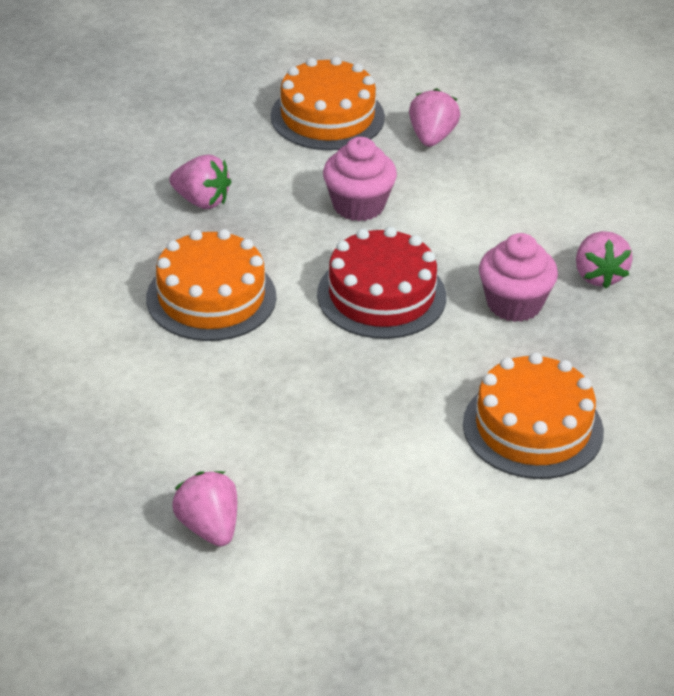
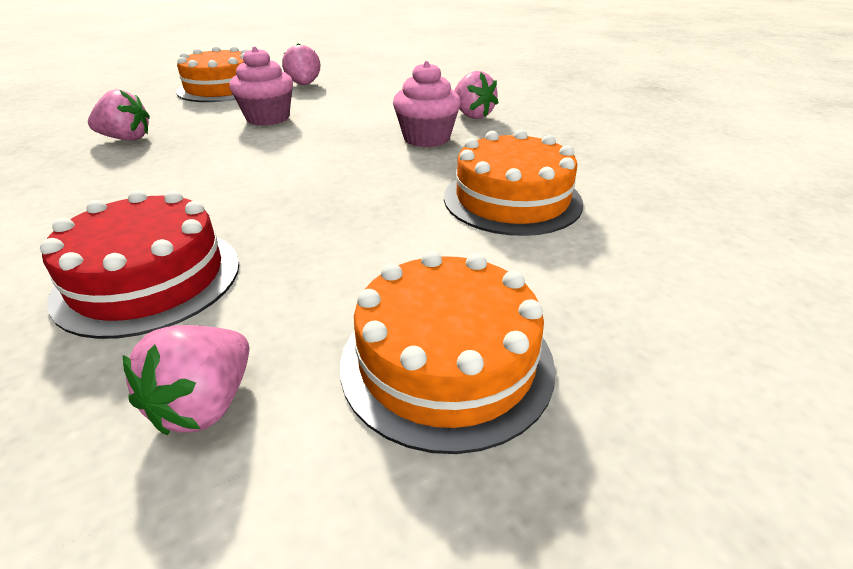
camera: 25 degrees left, 5 degrees down
orange cake [146,229,276,341] -> orange cake moved to [340,250,555,454]
pink strawberry [172,471,237,547] -> pink strawberry turned 105 degrees counterclockwise [123,325,249,435]
red cake [317,227,446,339] -> red cake moved to [40,190,239,339]

